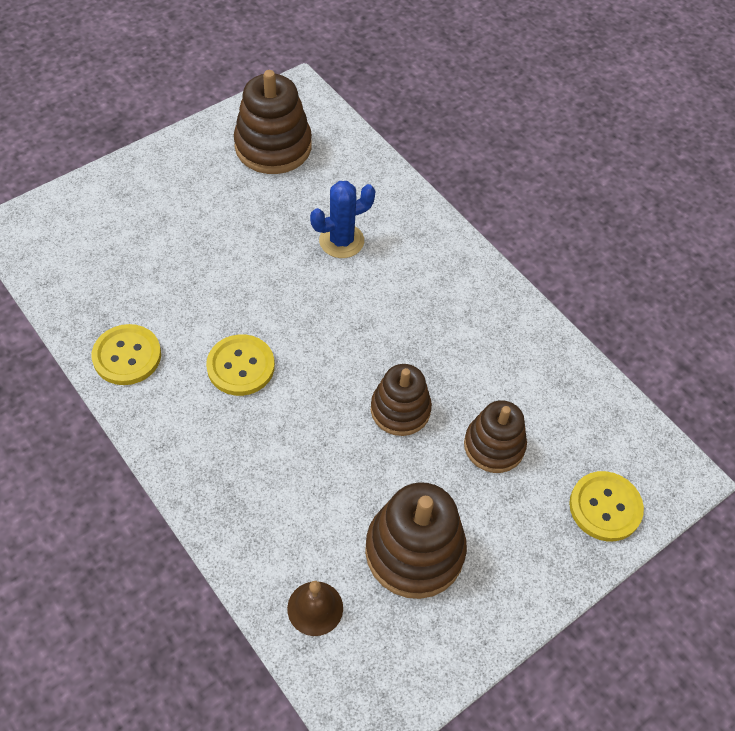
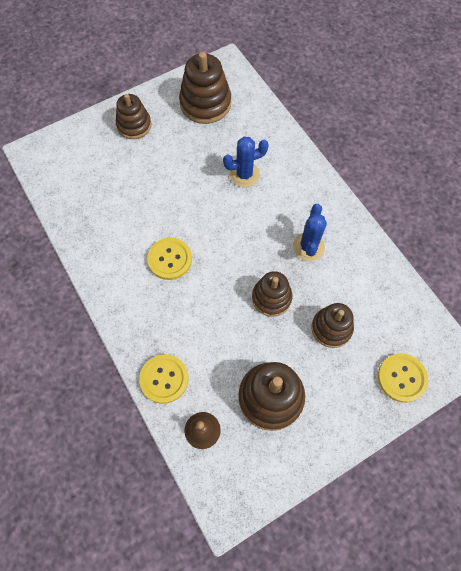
camera: 10 degrees right, 10 degrees up
yellow button [92,324,161,385] -> yellow button moved to [139,354,188,404]
none -> brown stacking toy [116,94,151,139]
none -> blue cactus [293,204,327,261]

